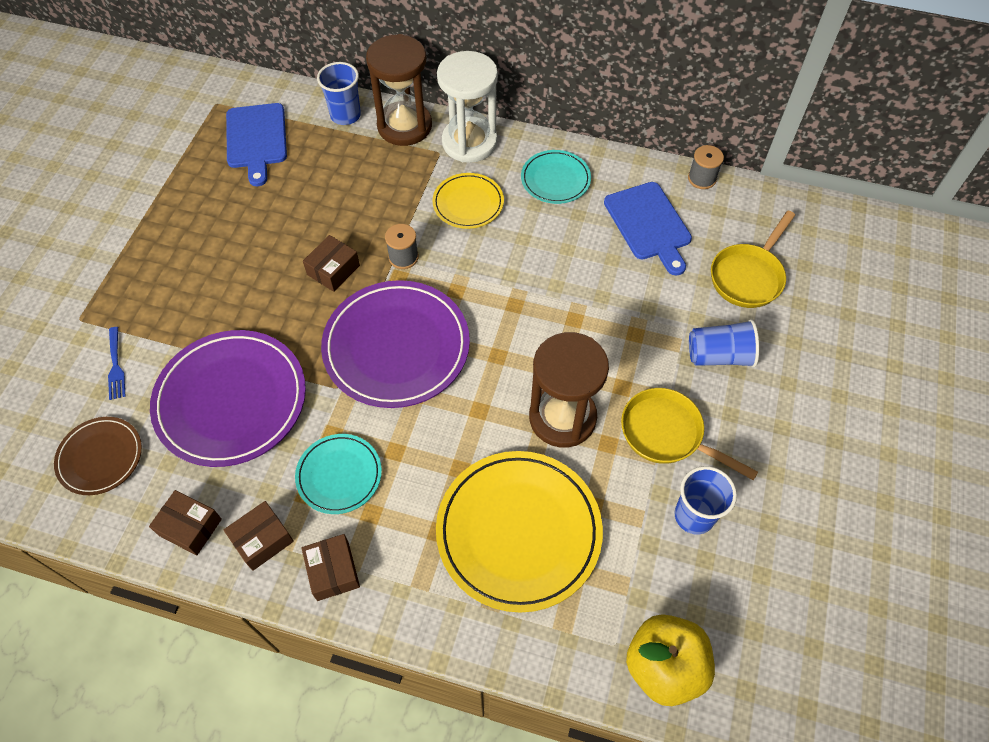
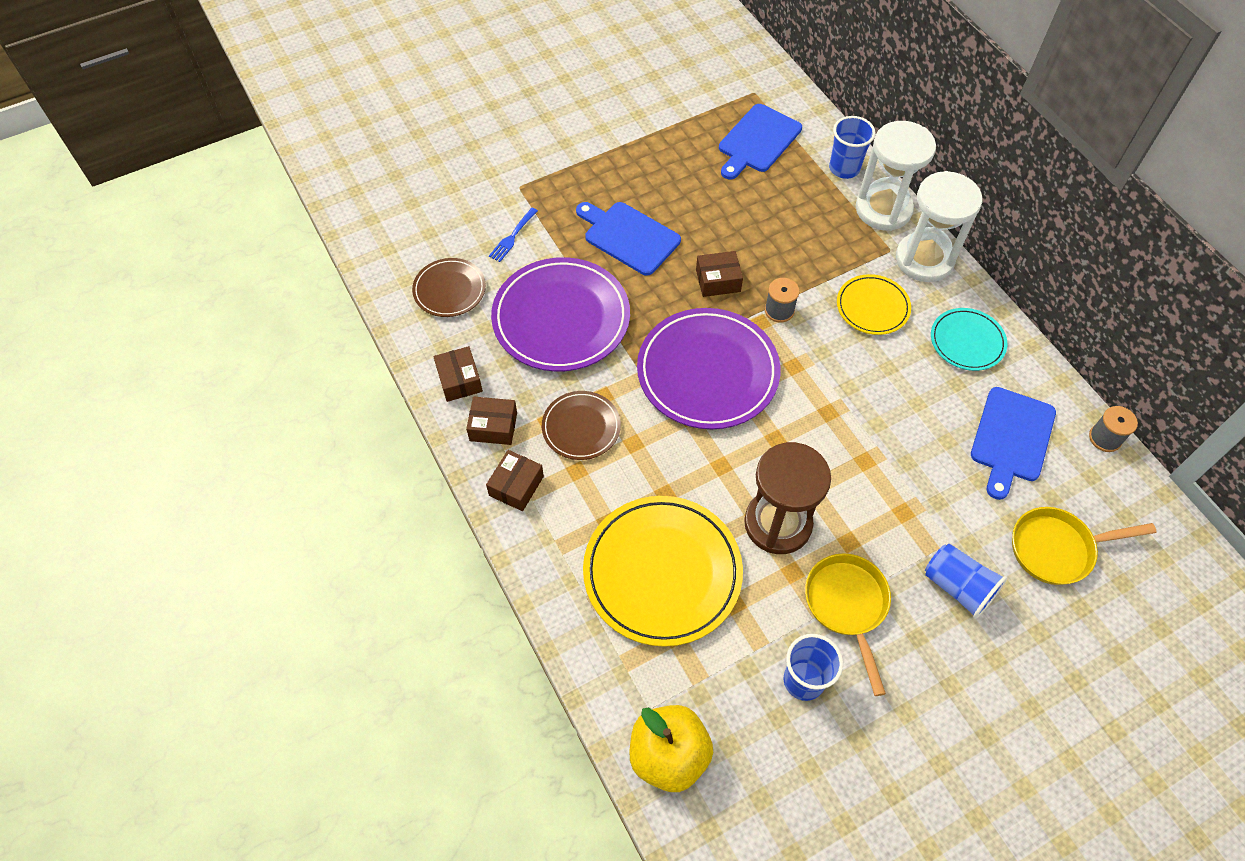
camera: 45 degrees right, 0 degrees up
turquoise plate [295,434,382,514] -> brown plate [542,391,621,460]
brown hourglass [366,34,432,146] -> white hourglass [856,121,936,231]
none -> blue cutting board [576,202,681,276]

